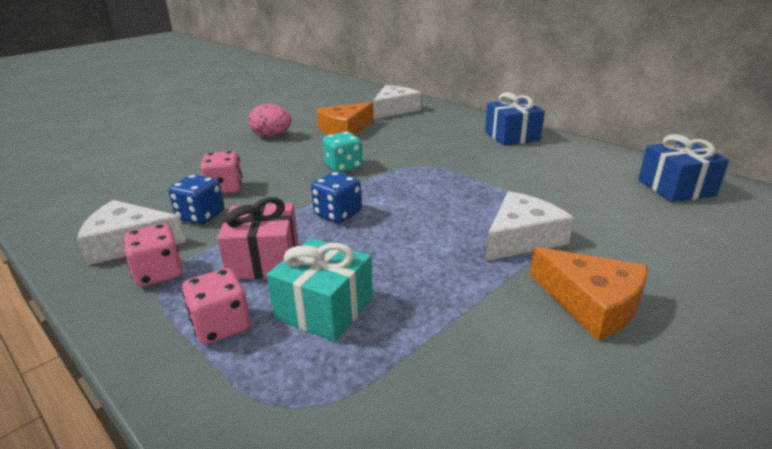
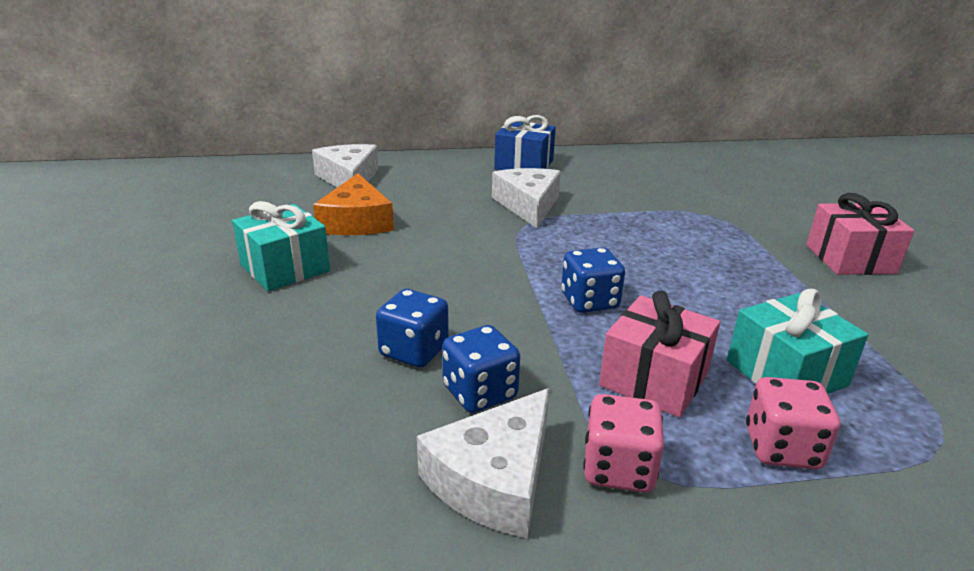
camera: 55 degrees left, 0 degrees up
pink dice [200,151,242,194] -> blue dice [376,289,449,368]
pink egg [248,104,291,137] -> turquoise gift [232,201,330,291]
turquoise dice [323,132,363,173] -> none
white cheese [485,191,574,261] -> white cheese moved to [492,168,561,228]
orange cheese [530,247,648,341] -> pink gift [806,193,914,275]
blue gift [638,134,729,202] -> none

